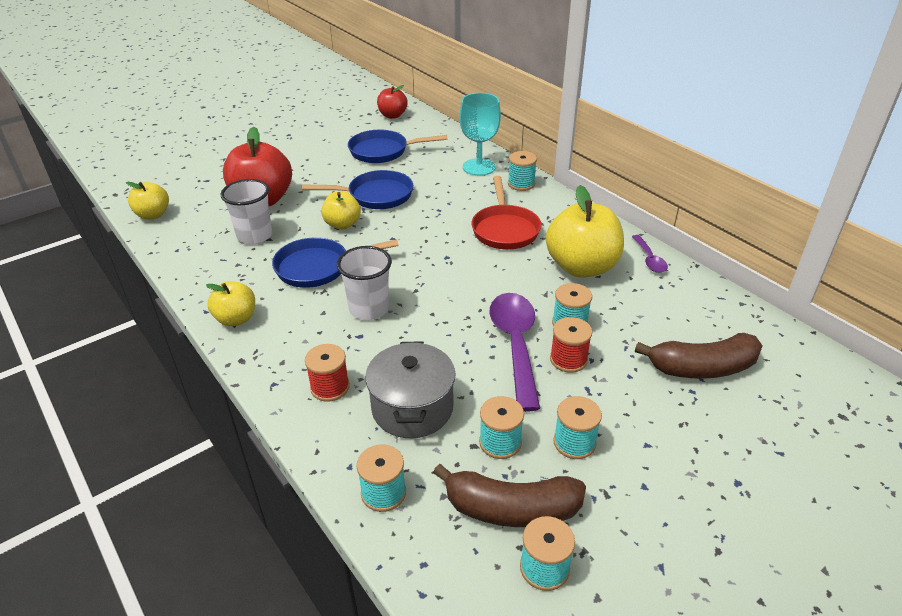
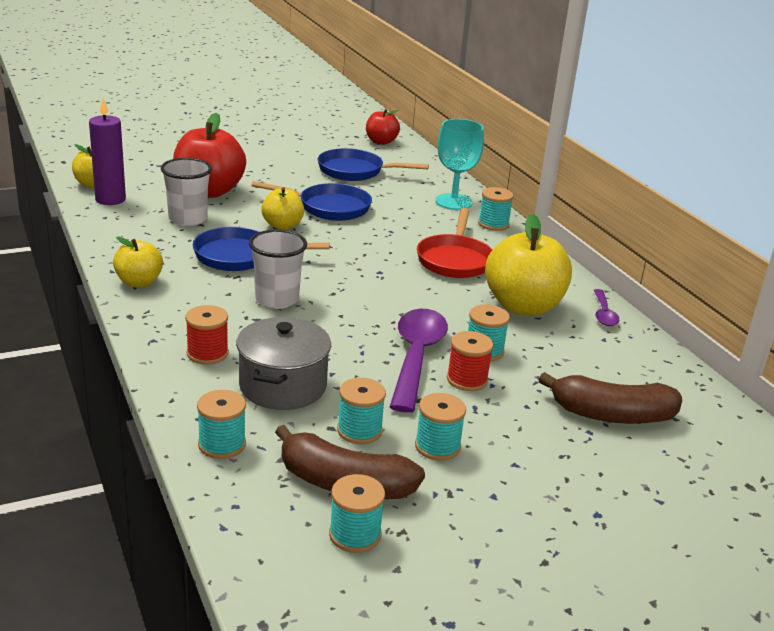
camera: 10 degrees right, 10 degrees down
none -> purple candle [89,98,126,205]

